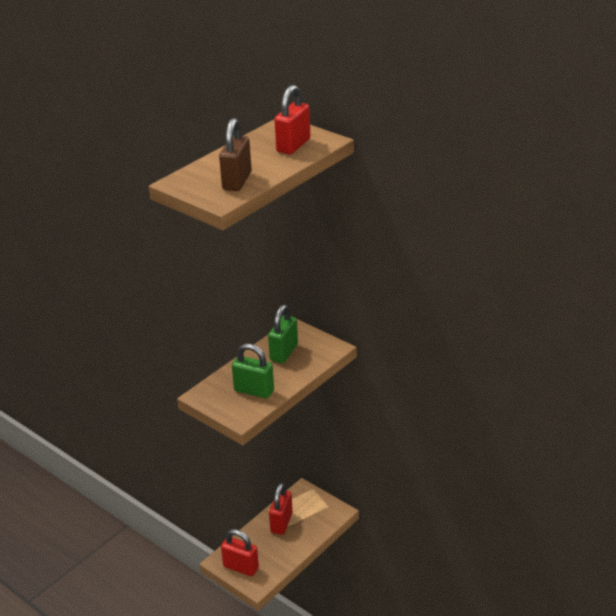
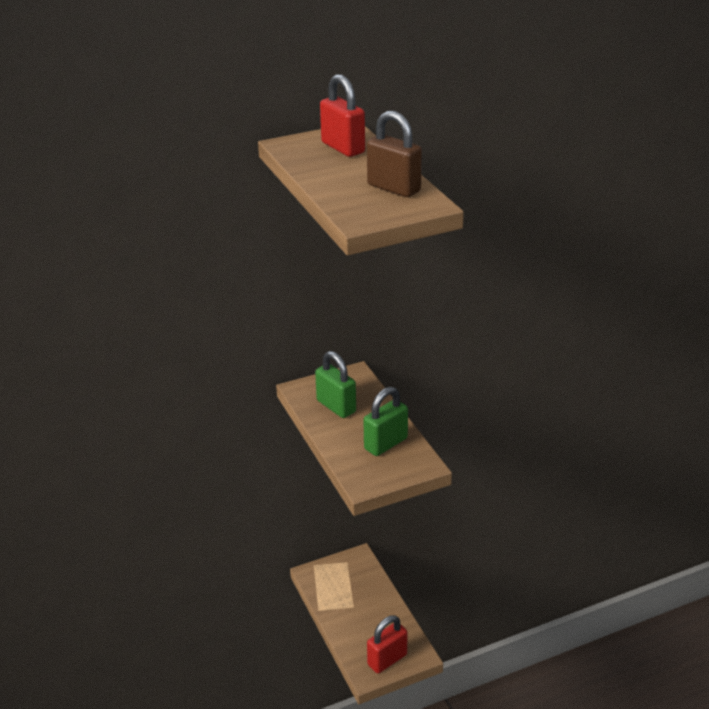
camera: 65 degrees left, 0 degrees up
red padlock [269,483,293,535] -> none

